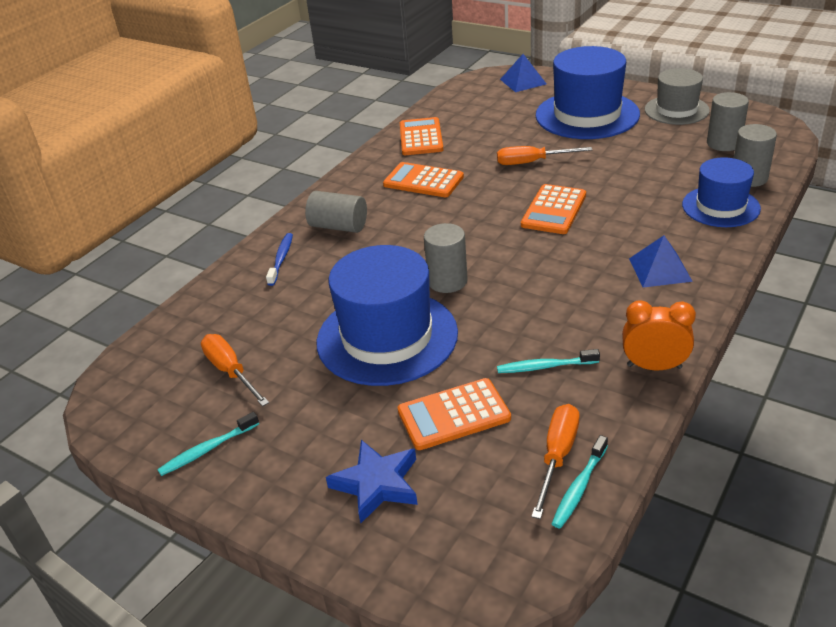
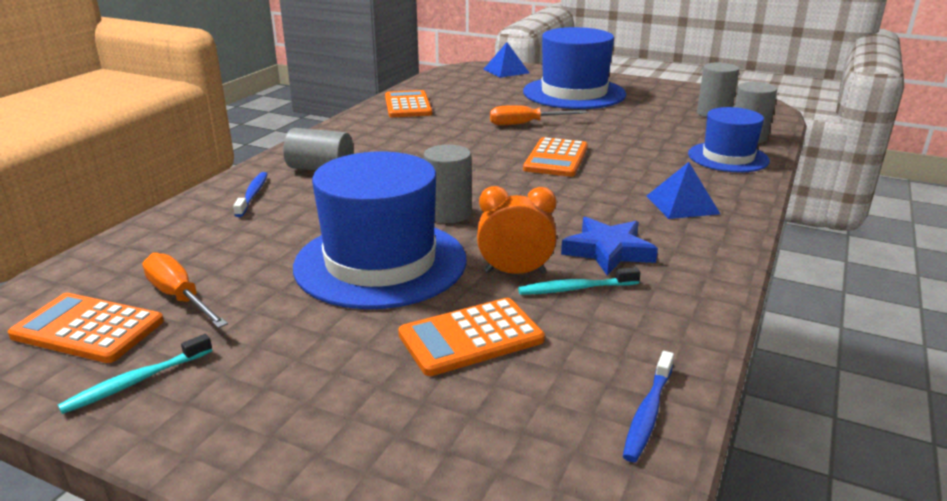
camera: 10 degrees left, 10 degrees down
blue star [326,440,418,523] -> blue star moved to [561,217,658,275]
orange calculator [383,162,464,197] -> orange calculator moved to [8,293,164,363]
orange screwdriver [531,404,580,519] -> none
turquoise toothbrush [552,435,608,529] -> blue toothbrush [623,351,674,462]
orange clock [622,300,696,370] -> orange clock moved to [477,186,557,274]
grey hat [645,68,710,125] -> none

